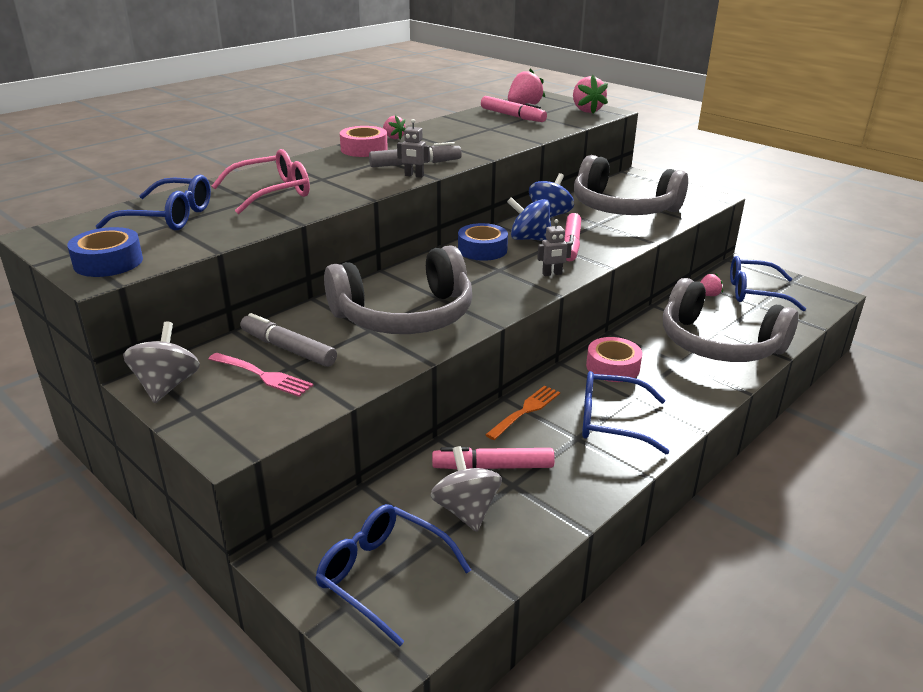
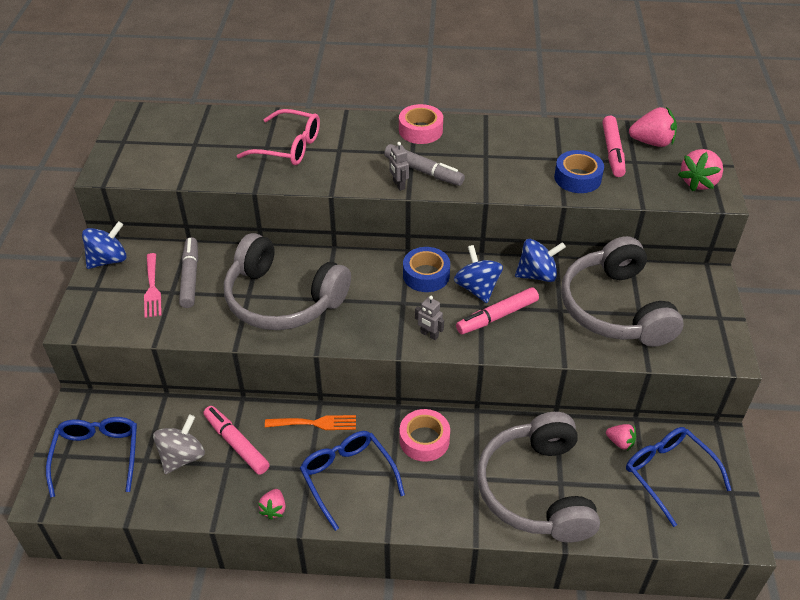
camera: 50 degrees right, 15 degrees up
blue tape [67,227,143,277] -> blue tape moved to [554,150,604,193]
blue glasses [96,174,211,230] -> none
grey spinning top [123,322,200,403] -> blue spinning top [82,221,127,269]
pink strawberry [383,115,406,139] -> pink strawberry moved to [258,489,286,520]

